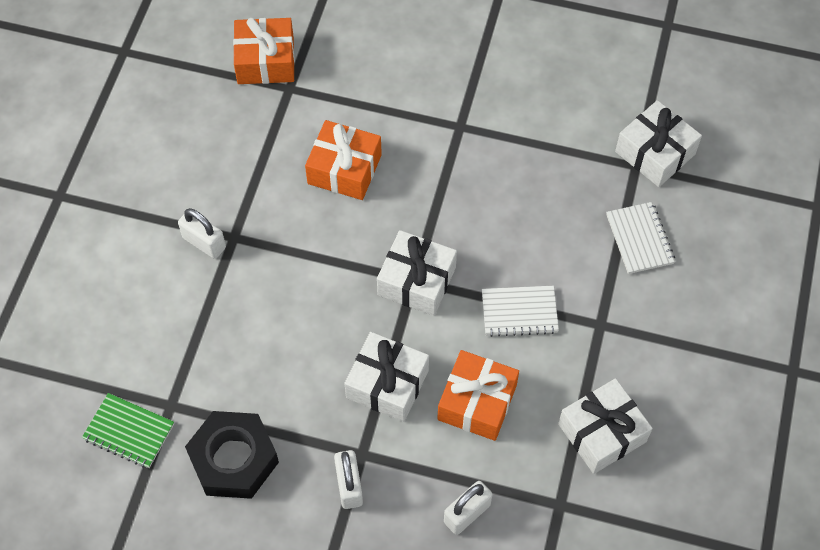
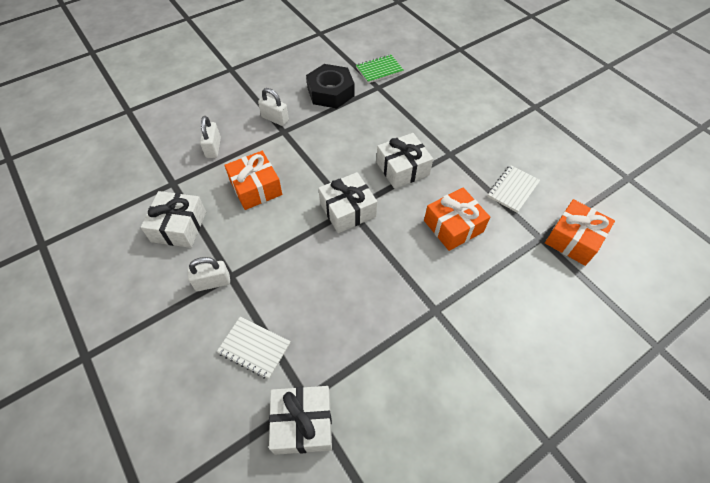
camera: 130 degrees right, 5 degrees down
white padlock [178,208,226,259] -> white padlock moved to [187,257,230,291]
white gift [344,332,429,422] -> white gift moved to [376,133,433,189]
white notebook [482,286,559,337] -> white notebook moved to [487,165,540,213]

